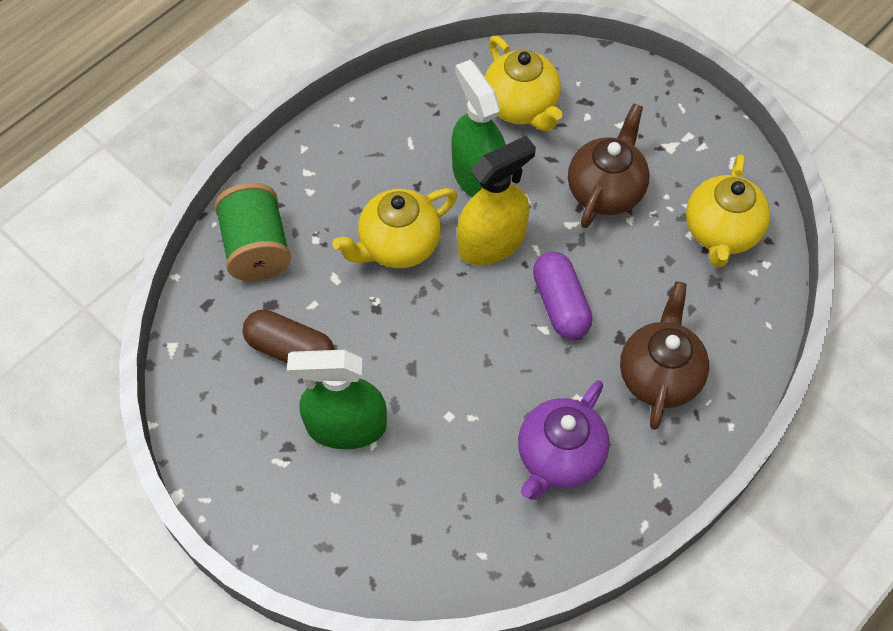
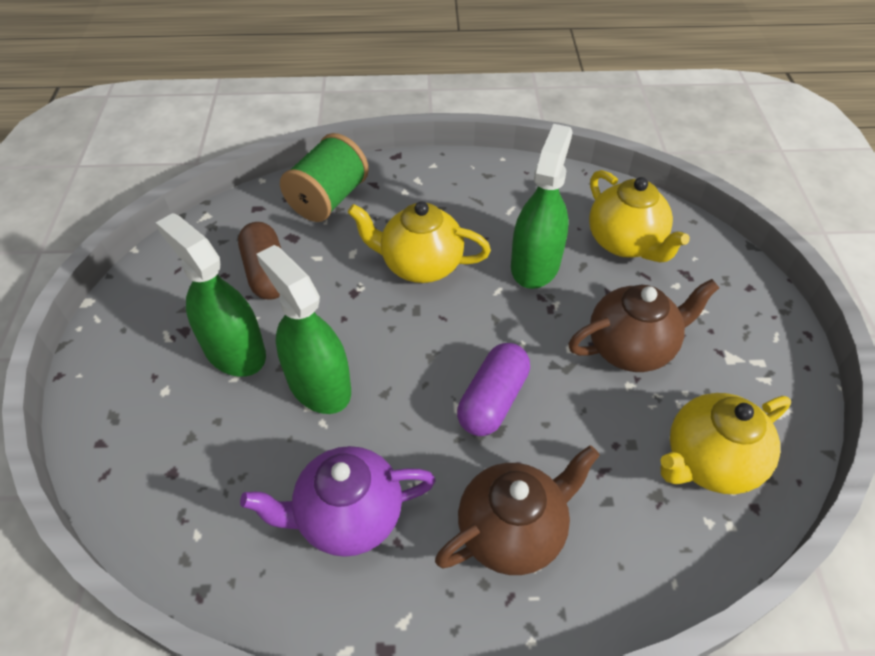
camera: 45 degrees right, 10 degrees down
yellow spray bottle [457,136,536,265] -> none
yellow teapot [485,36,563,131] -> yellow teapot turned 45 degrees counterclockwise [589,170,690,262]
none -> green spray bottle [257,245,351,414]

